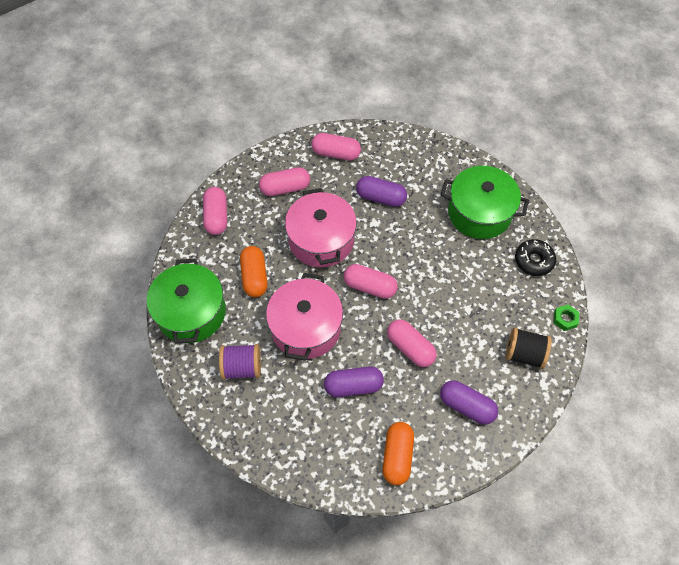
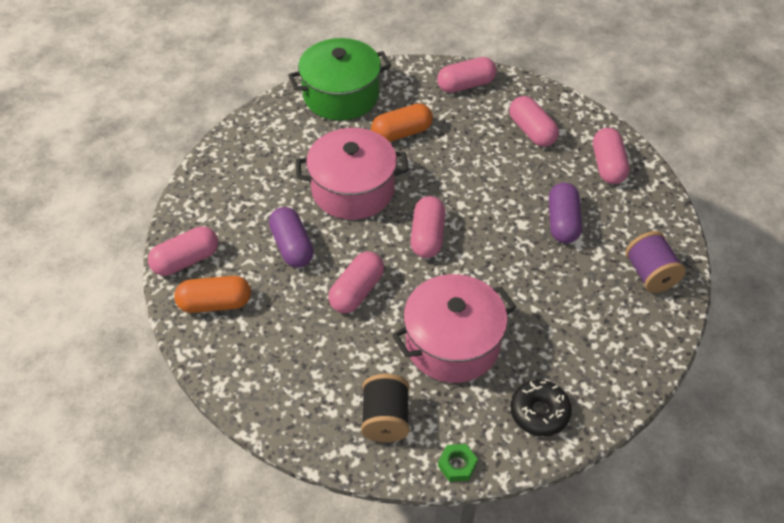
camera: 75 degrees right, 10 degrees down
purple spool [219,344,261,380] -> purple spool moved to [626,231,686,293]
pink pot [285,188,357,268] -> pink pot moved to [392,274,516,383]
purple capsule [440,380,498,425] -> none
green pot [441,166,529,239] -> none
none -> pink capsule [148,227,218,276]

